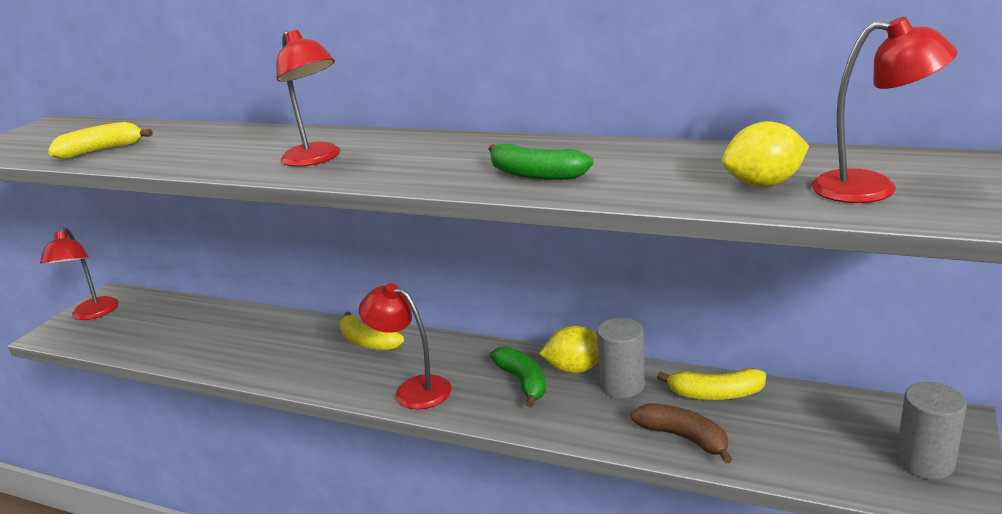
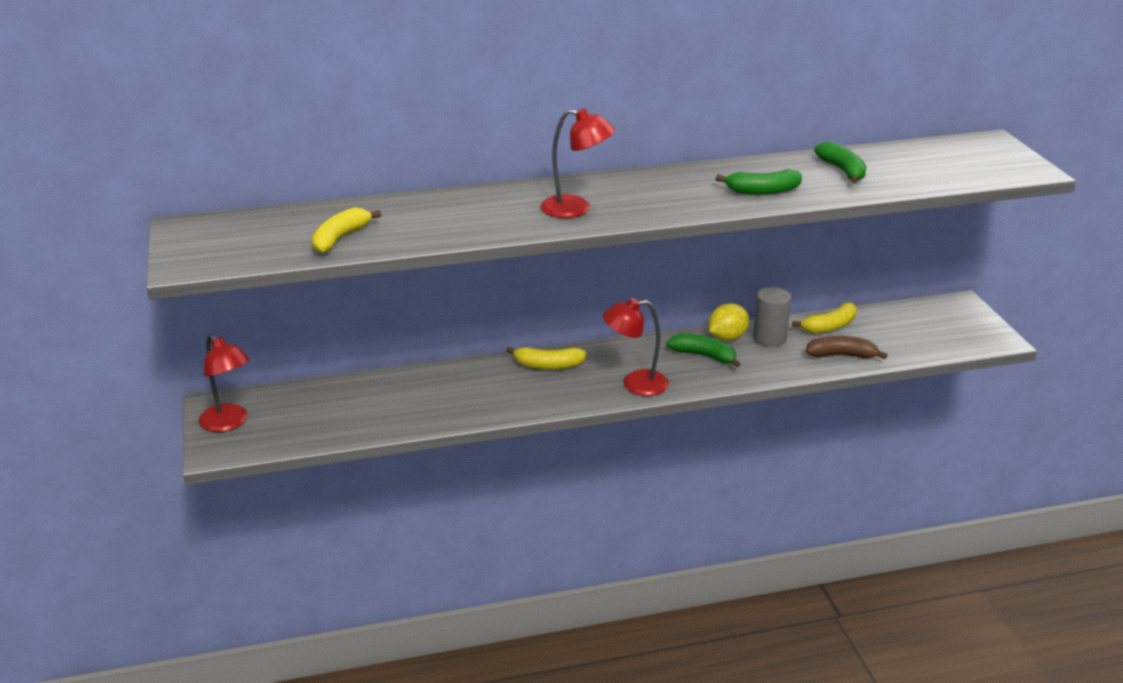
camera: 40 degrees left, 5 degrees up
yellow lemon [722,121,809,187] -> none
red lamp [811,17,958,203] -> none
grey cylinder [896,382,967,479] -> none
none -> green banana [814,142,866,183]

